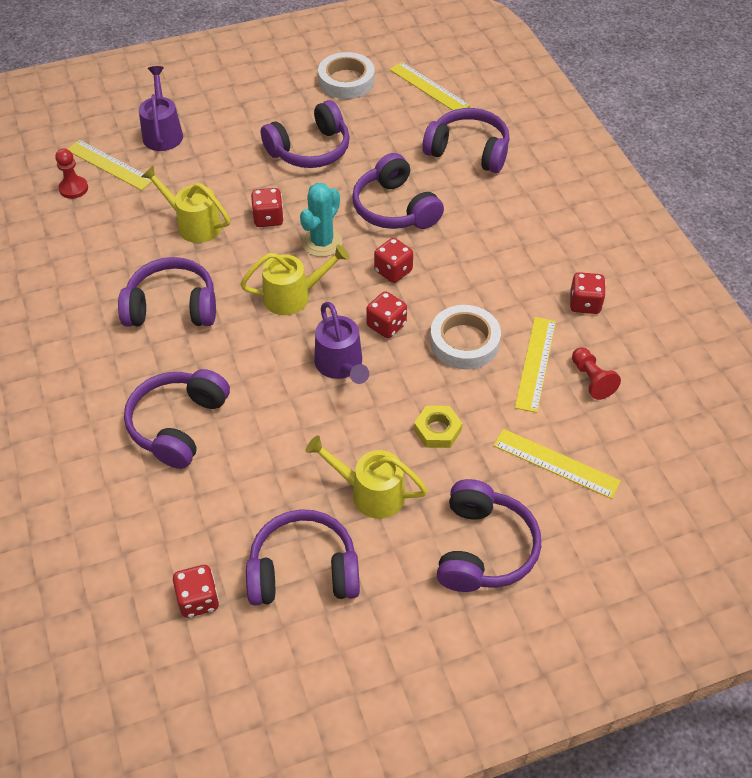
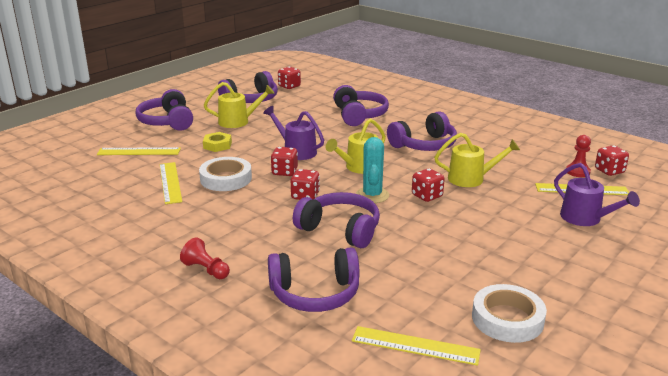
camera: 150 degrees right, 25 degrees down
purple headphones [261,100,350,168] -> none
red dice [570,272,606,314] -> red dice moved to [595,145,629,176]
red pawn [572,348,621,400] -> red pawn moved to [180,238,230,279]

